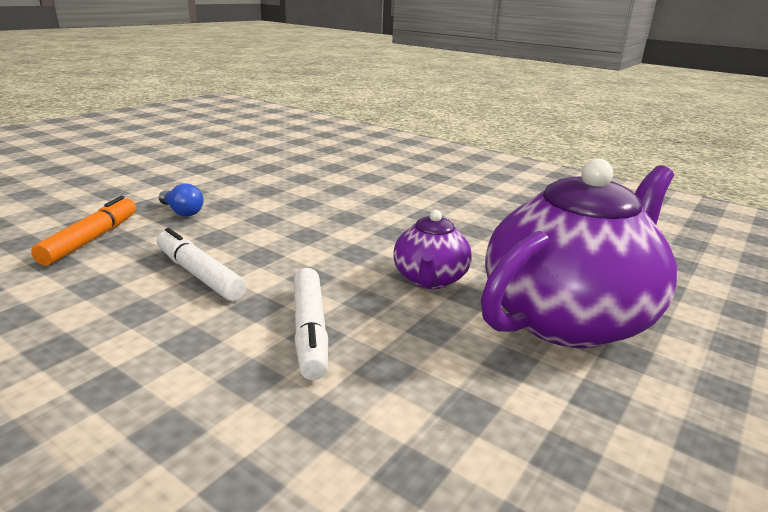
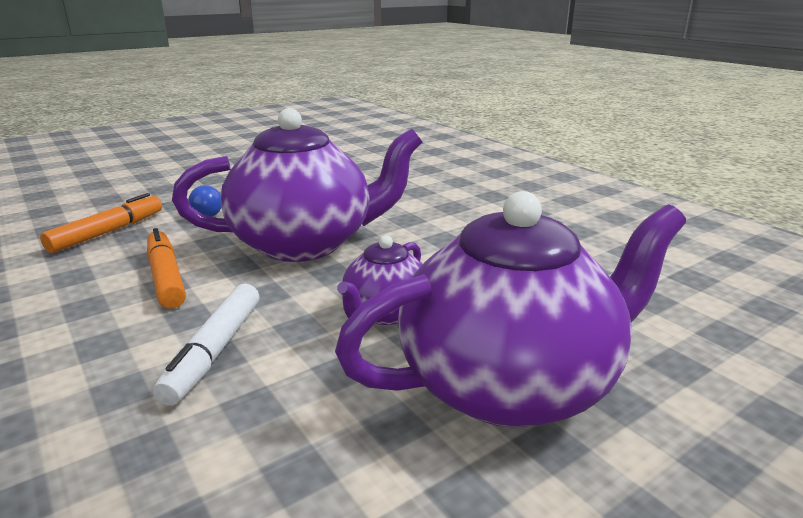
camera: 20 degrees right, 0 degrees up
white marker [157,228,246,301] -> orange marker [147,228,186,309]
none -> purple teapot [172,108,422,262]

